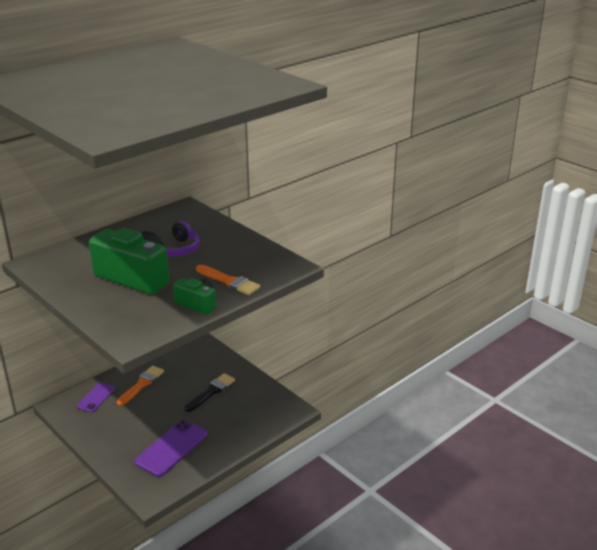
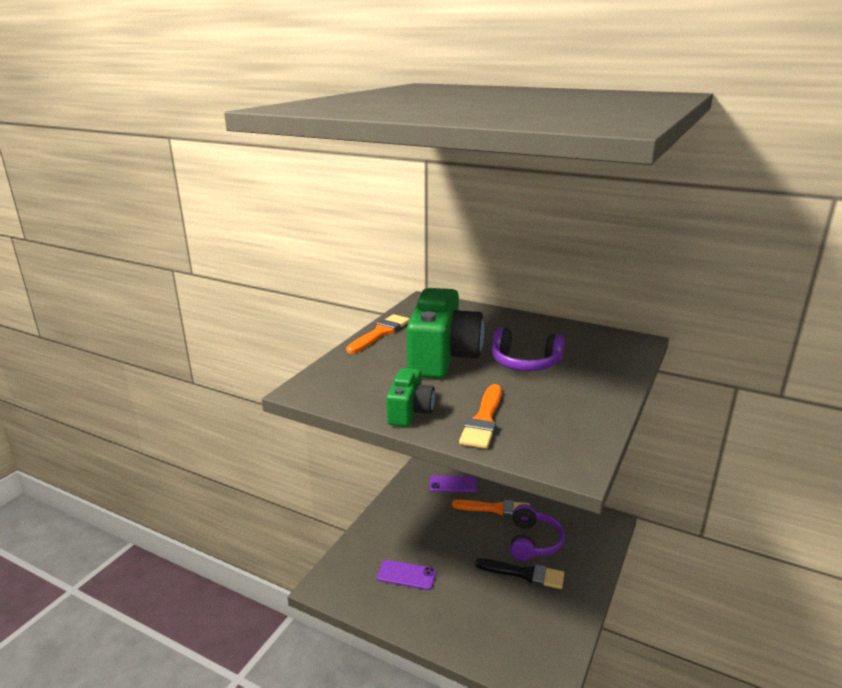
camera: 70 degrees right, 5 degrees down
purple phone [135,420,207,477] -> purple phone [377,560,436,590], size x0.60
none -> orange brush [346,314,410,354]
none -> purple headphones [510,504,565,561]

